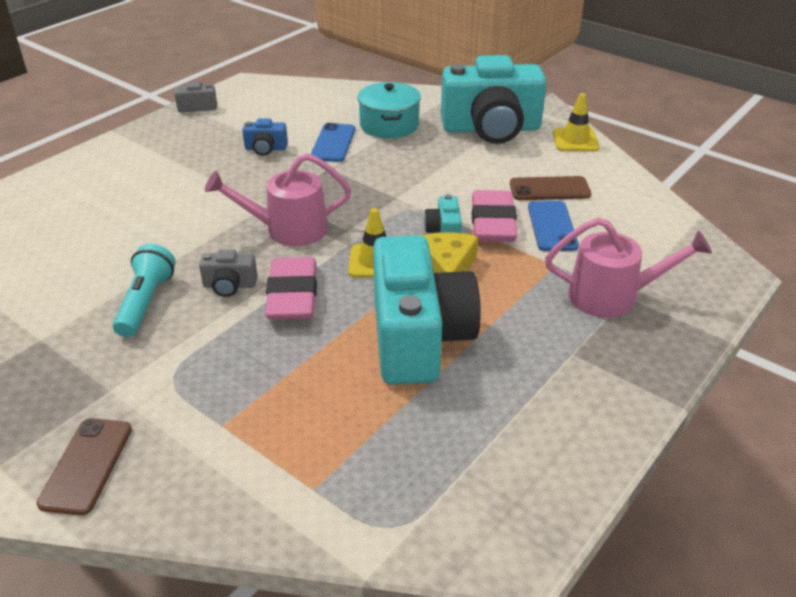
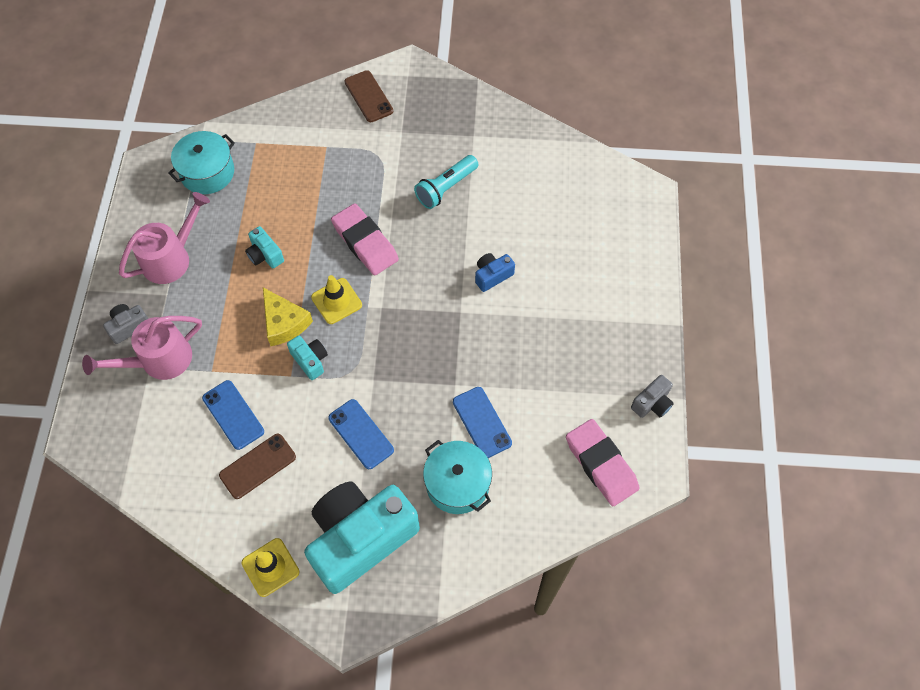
camera: 145 degrees right, 25 degrees up
turquoise flashlight [113,244,176,337] -> turquoise flashlight turned 75 degrees clockwise [414,155,478,209]
grey camera [199,249,258,297] -> grey camera moved to [103,304,148,344]
pink watering can [205,153,351,246] -> pink watering can moved to [119,192,210,284]
blue camera [242,118,288,156] -> blue camera moved to [475,253,515,292]
turquoise camera [373,235,481,385] -> turquoise camera [245,226,284,268], size x0.41
pink eraser [472,190,517,242] -> pink eraser moved to [566,419,639,506]
none -> turquoise pot [168,131,235,194]
none -> blue phone [328,399,394,469]

